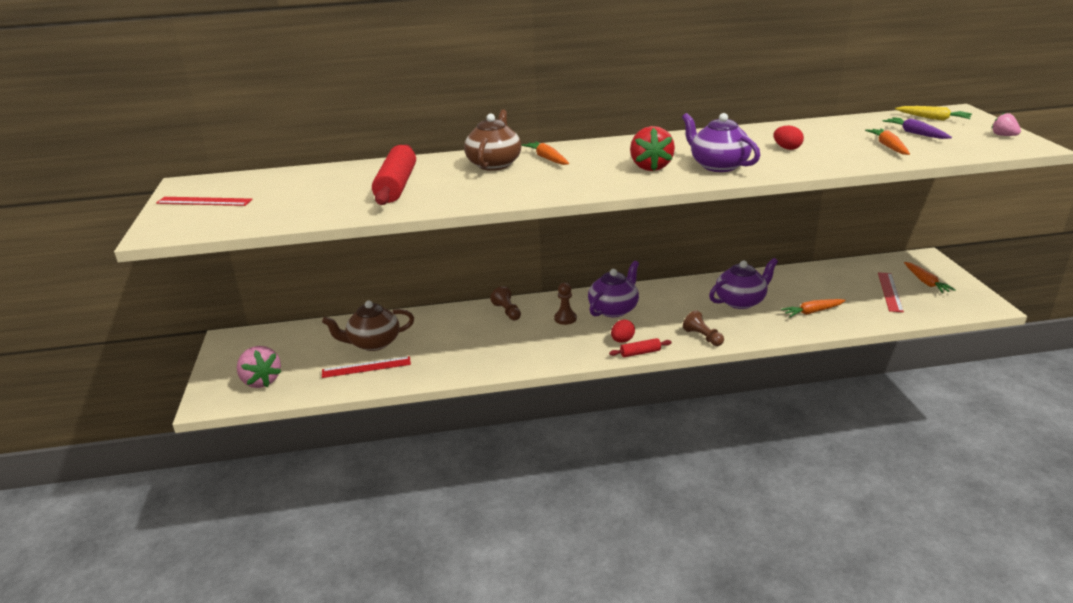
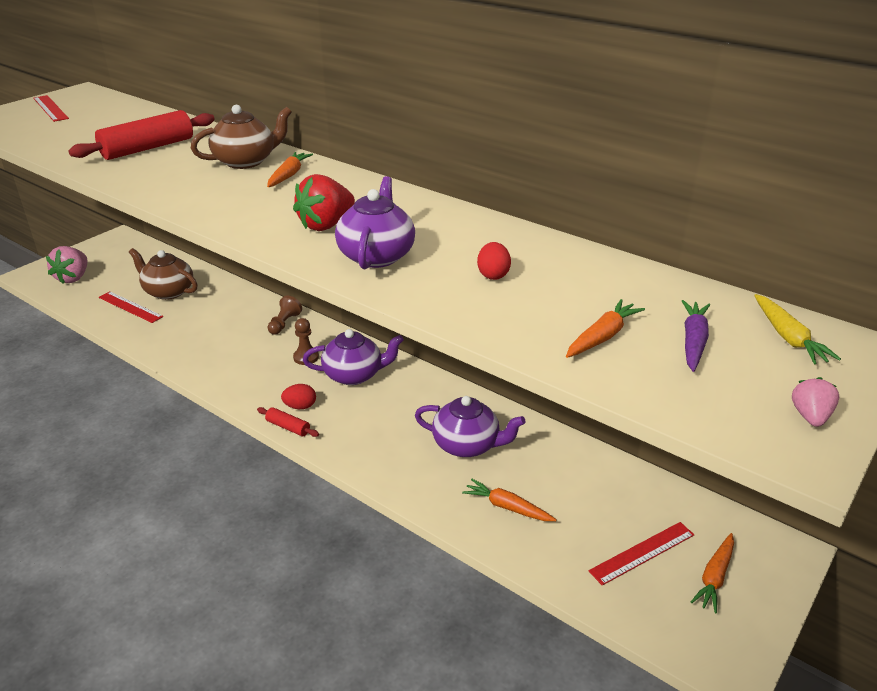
camera: 45 degrees right, 5 degrees up
brown pawn [683,310,724,346] -> none

